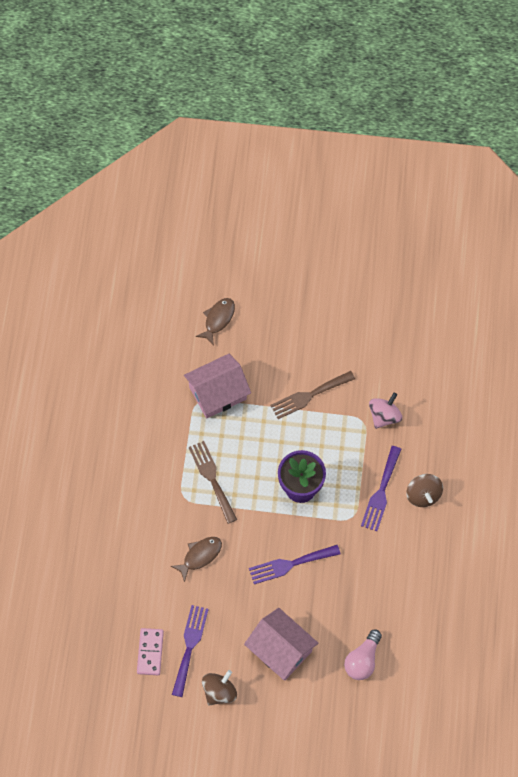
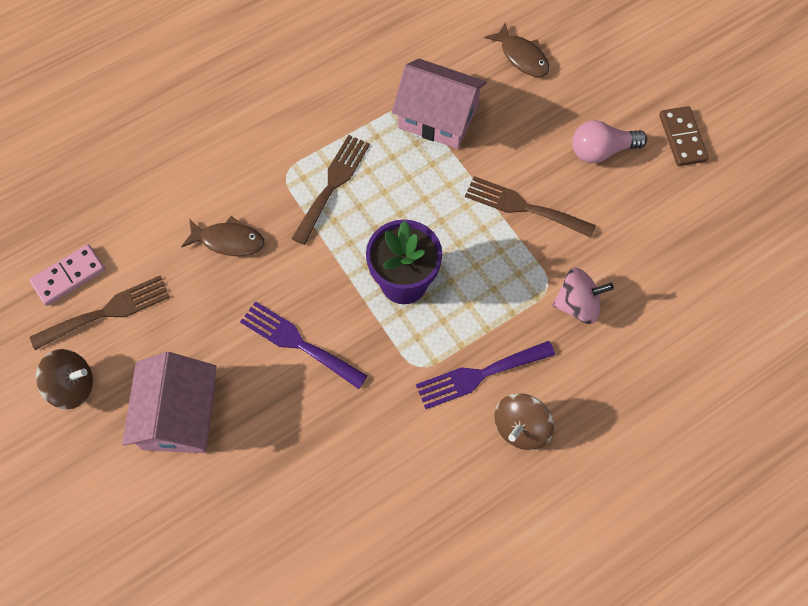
camera: 50 degrees right, 0 degrees up
purple fork [172,605,209,697] -> brown fork [30,276,170,350]
brown fish [196,298,235,346] -> brown fish turned 60 degrees clockwise [484,22,549,77]
pink light bulb [344,630,382,680] -> pink light bulb moved to [572,120,647,163]
none -> brown domino [659,106,709,166]

